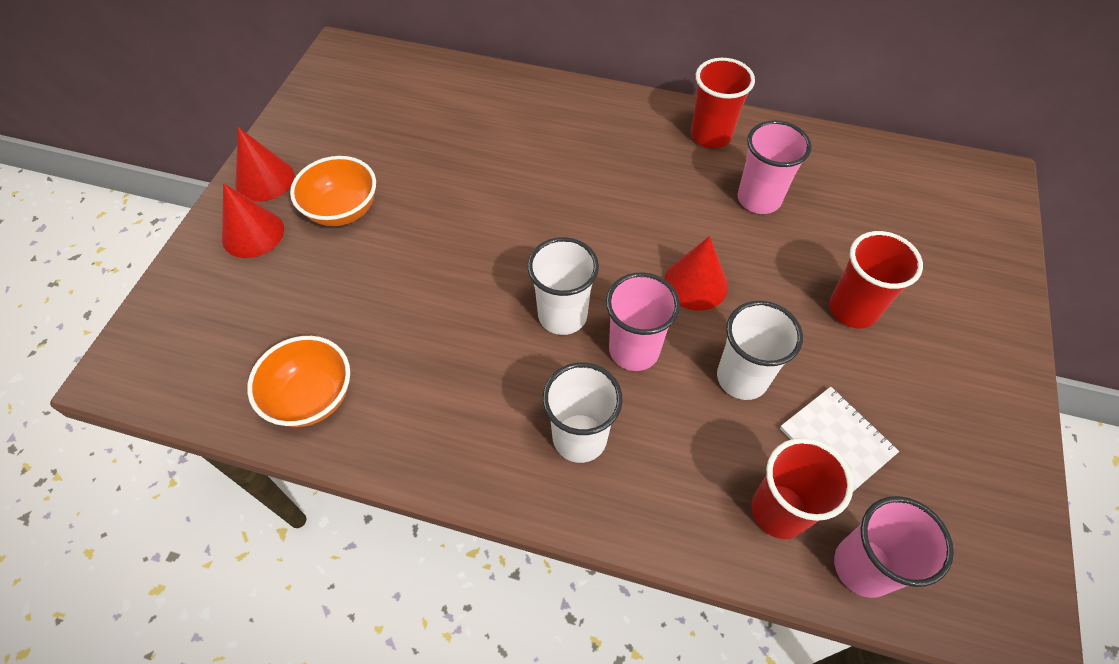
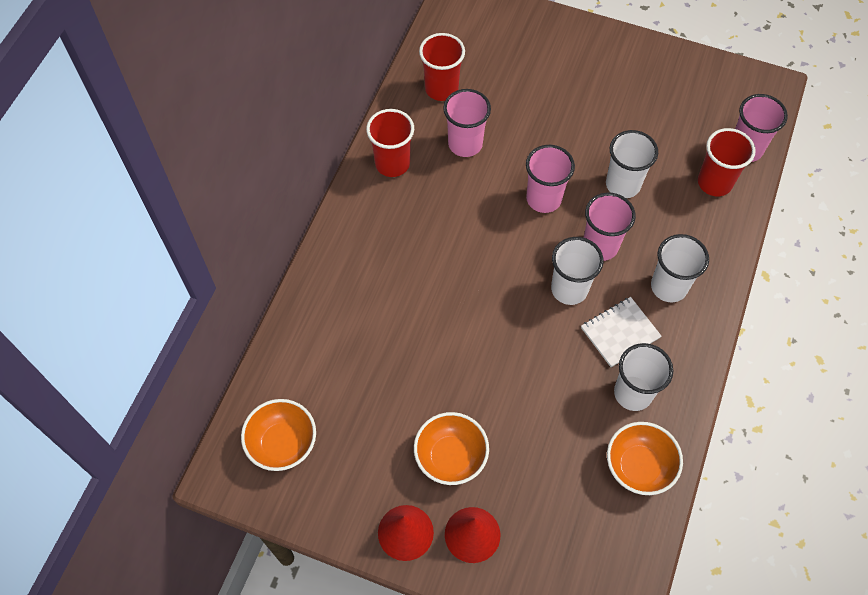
camera: 85 degrees left, 5 degrees up
red cone [664,236,728,311] -> pink cup [526,145,575,213]
white notebook [780,387,899,491] -> white notebook moved to [581,297,661,367]
red cup [829,231,923,328] -> red cup moved to [419,33,465,101]
none -> orange bowl [241,399,316,471]
none -> white cup [614,343,673,411]

